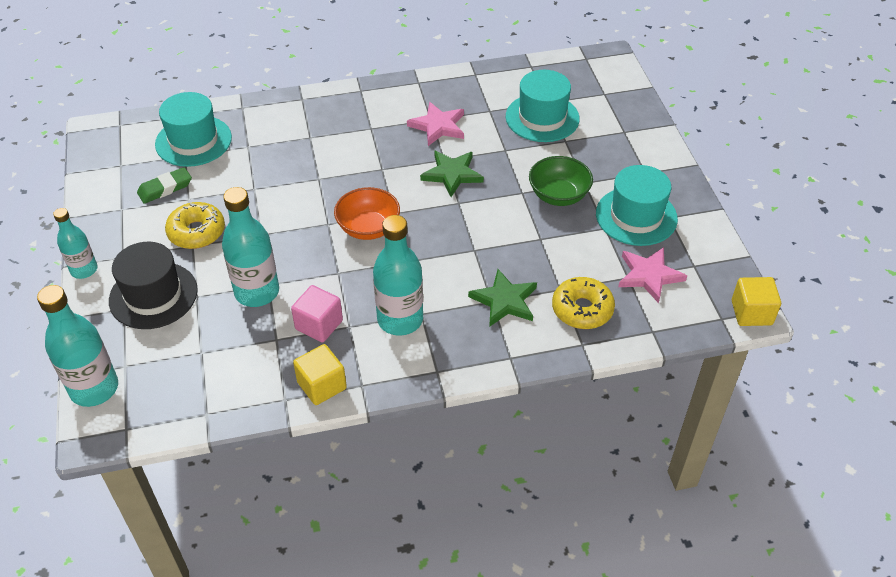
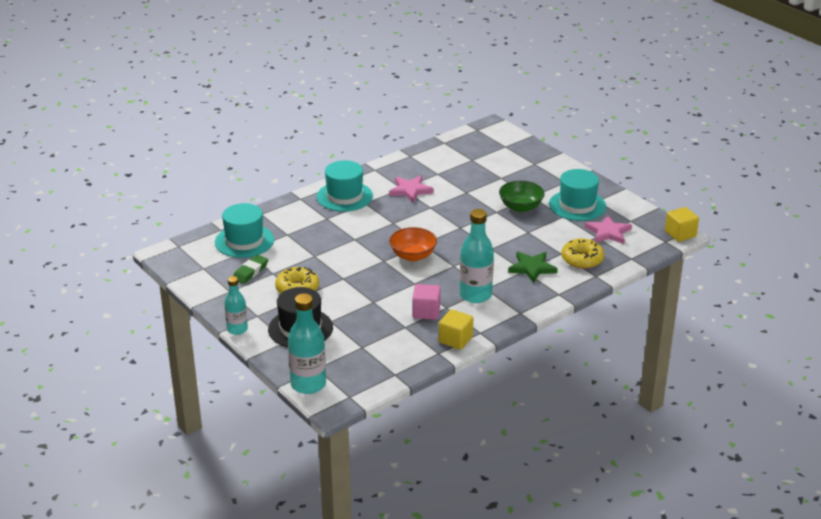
camera: 25 degrees left, 15 degrees down
turquoise bottle [222,187,279,307] -> none
green star [420,151,484,197] -> none
turquoise hat [506,70,580,142] -> turquoise hat moved to [317,160,373,212]

